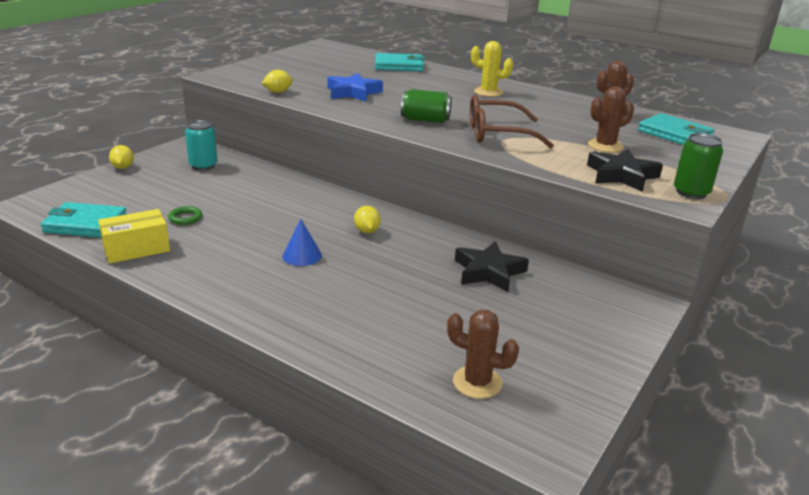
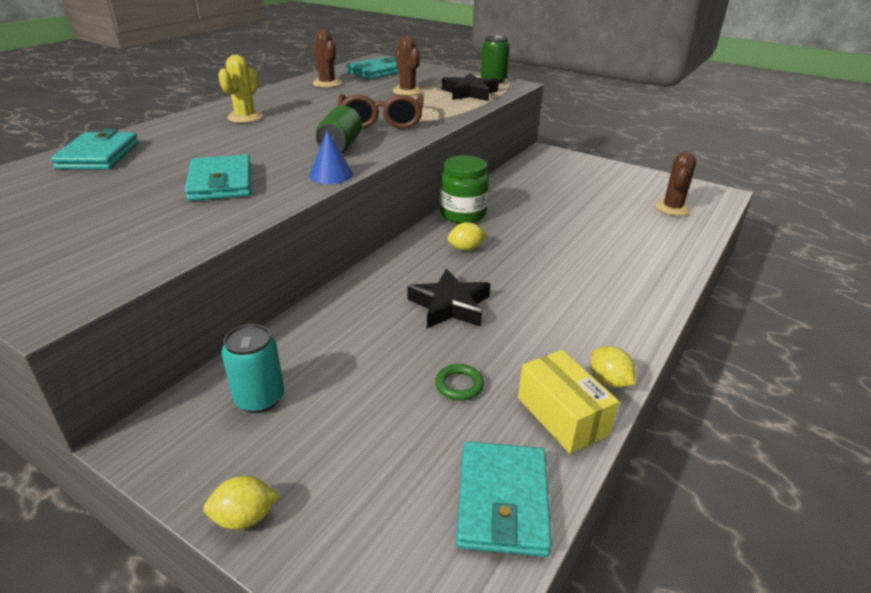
camera: 90 degrees left, 5 degrees up
yellow lemon [262,70,293,93] -> yellow lemon moved to [591,346,635,388]
blue cone [282,219,322,266] -> blue cone moved to [309,130,353,184]
blue star [327,73,383,102] -> turquoise wallet [185,154,251,201]
black star [455,241,529,292] -> black star moved to [407,269,491,328]
none -> green jar [440,155,489,223]

